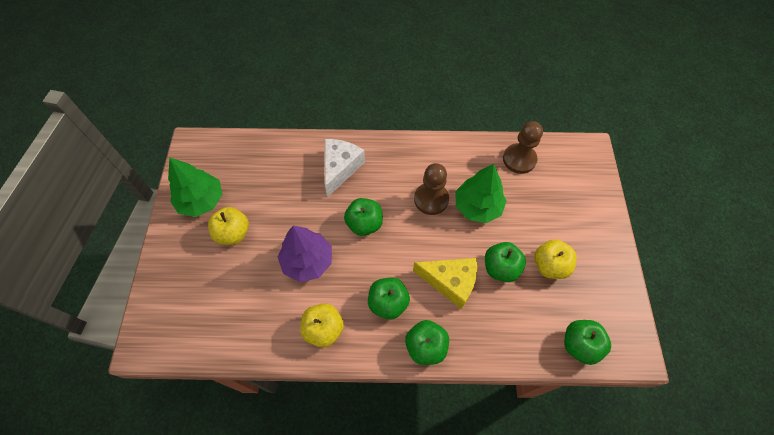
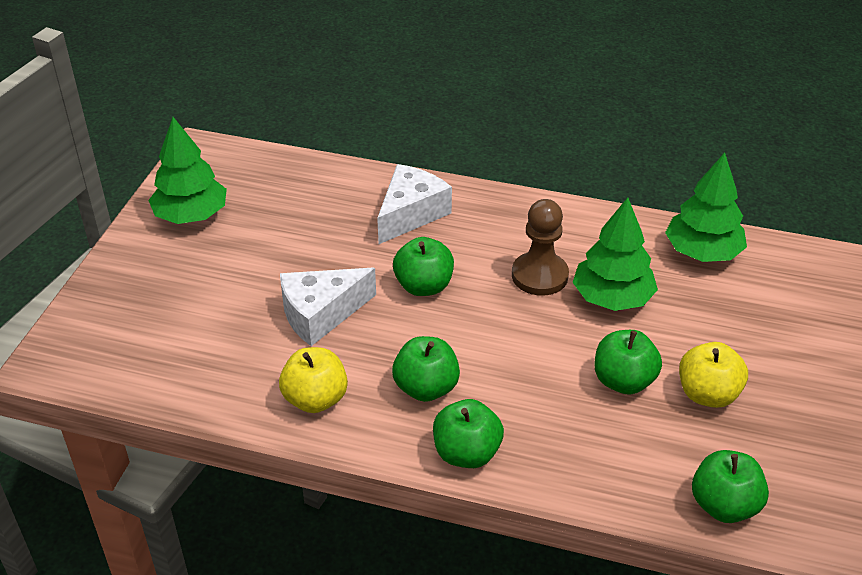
camera: 15 degrees right, 20 degrees down
yellow apple [208,207,249,245] -> none
purple tree [278,226,332,282] -> white cheese [280,268,376,346]
yellow cheese [413,258,477,309] -> none
brown pawn [503,121,543,174] -> green tree [665,152,747,262]

